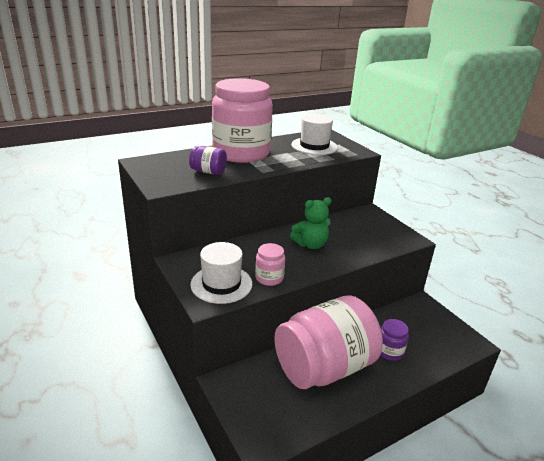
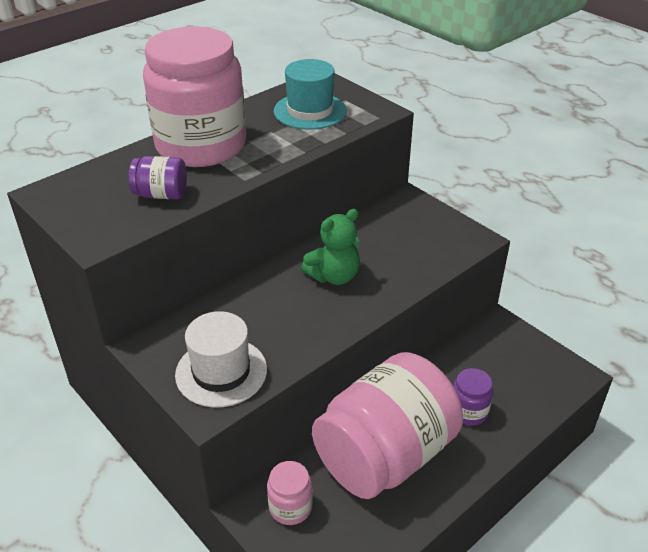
camera: 10 degrees left, 10 degrees up
pink jar [255,243,285,286] -> pink jar moved to [267,461,313,525]
white hat [291,114,338,155] -> turquoise hat [274,59,347,130]

